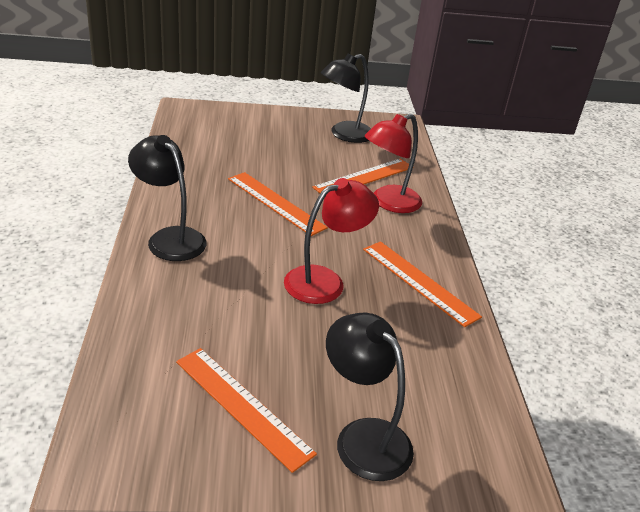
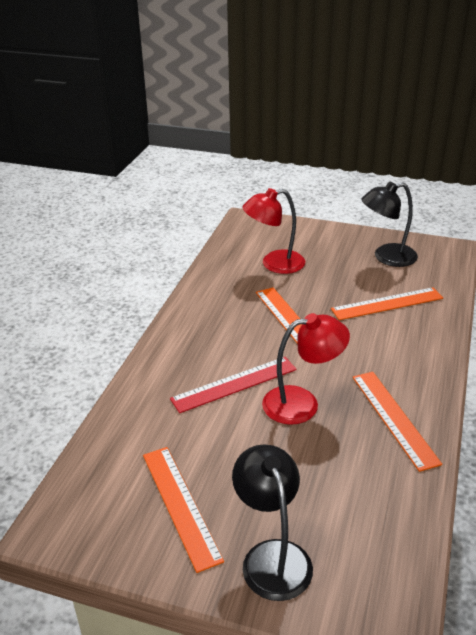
camera: 25 degrees right, 0 degrees up
black lamp [128,135,207,261] -> none
red lamp [365,114,422,213] -> red lamp moved to [242,188,305,274]
none -> red ruler [170,357,297,413]

